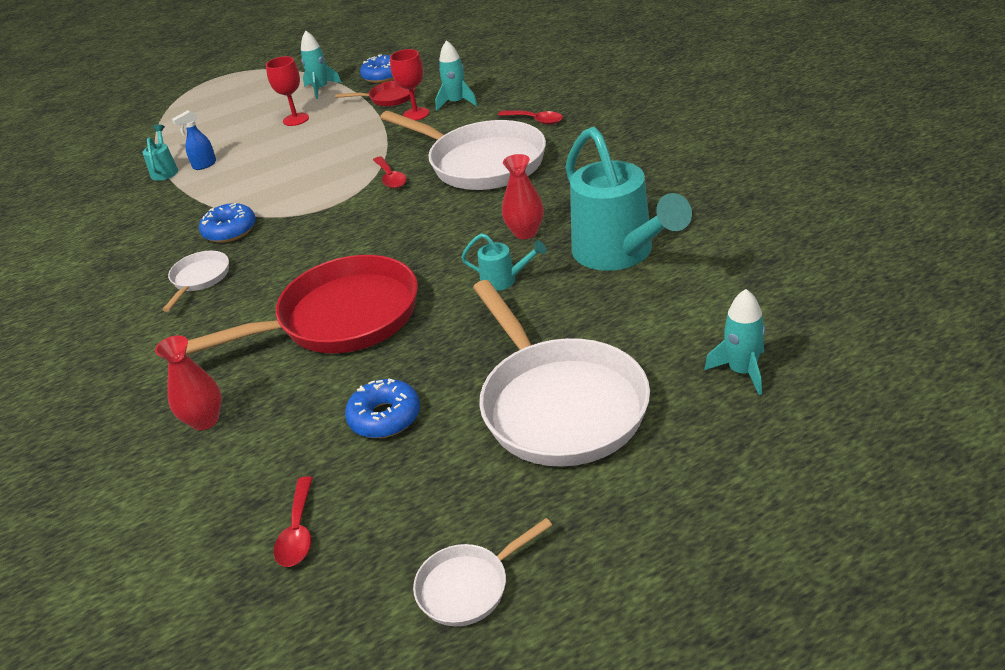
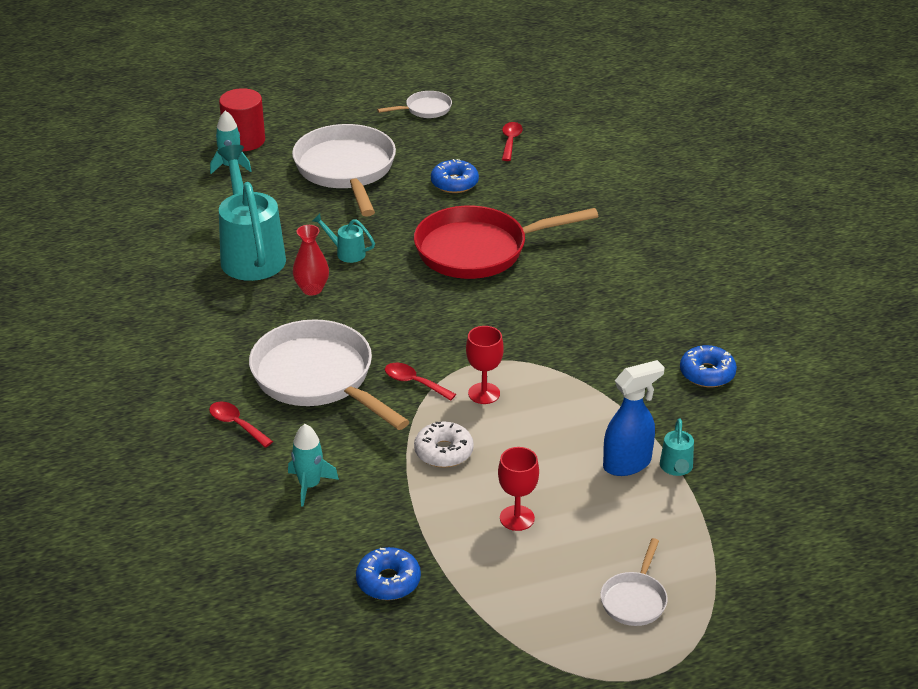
camera: 175 degrees left, 0 degrees up
red vase [155,336,222,430] -> none
white pan [163,251,229,312] -> white pan moved to [600,538,668,626]
blue spray bottle [172,110,216,170] -> blue spray bottle [603,360,665,476], size x1.75
blue donut [199,203,256,243] -> blue donut moved to [680,345,737,387]
turquoise rocket [301,31,341,99] -> none
red pan [336,80,416,107] -> none
red spoon [373,156,407,188] -> red spoon turned 45 degrees counterclockwise [385,363,456,401]
red goblet [390,49,429,120] -> red goblet moved to [466,326,504,404]
none -> red cylinder [219,88,265,151]
none -> white donut [414,421,474,468]

